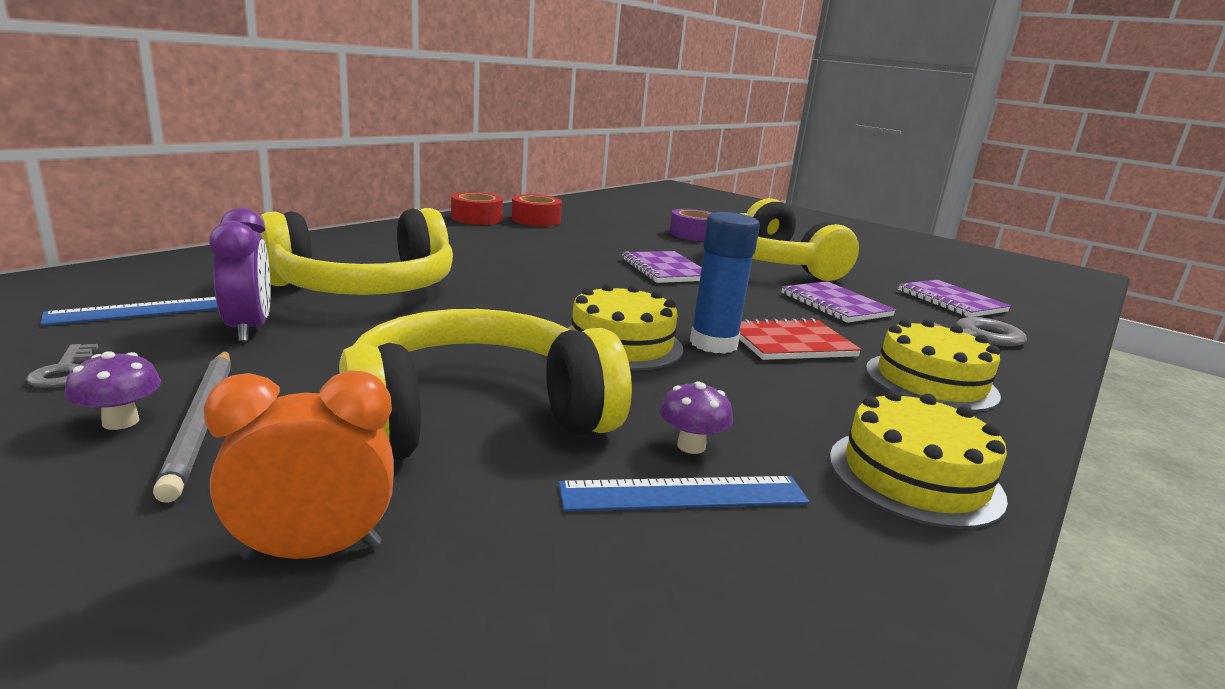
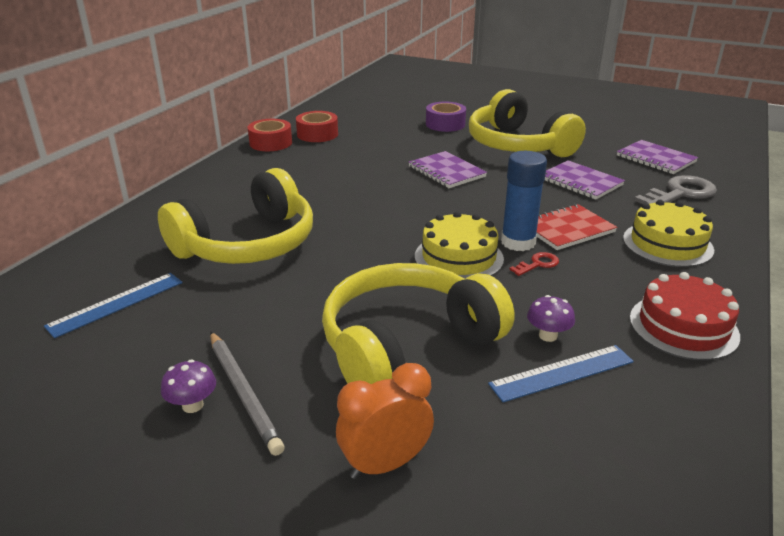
camera: 10 degrees left, 10 degrees up
grey key [26,344,98,388] -> none
purple clock [209,208,271,342] -> none
yellow cake [830,390,1008,529] -> red cake [630,272,740,360]
none -> red key [509,252,559,276]

